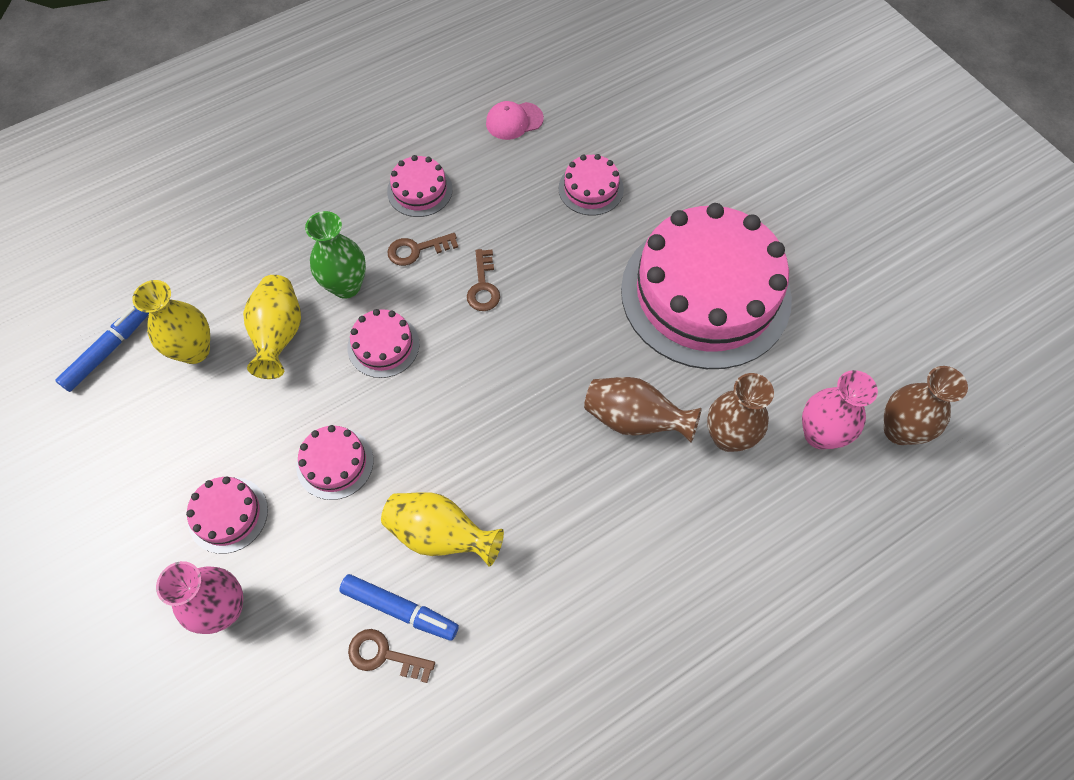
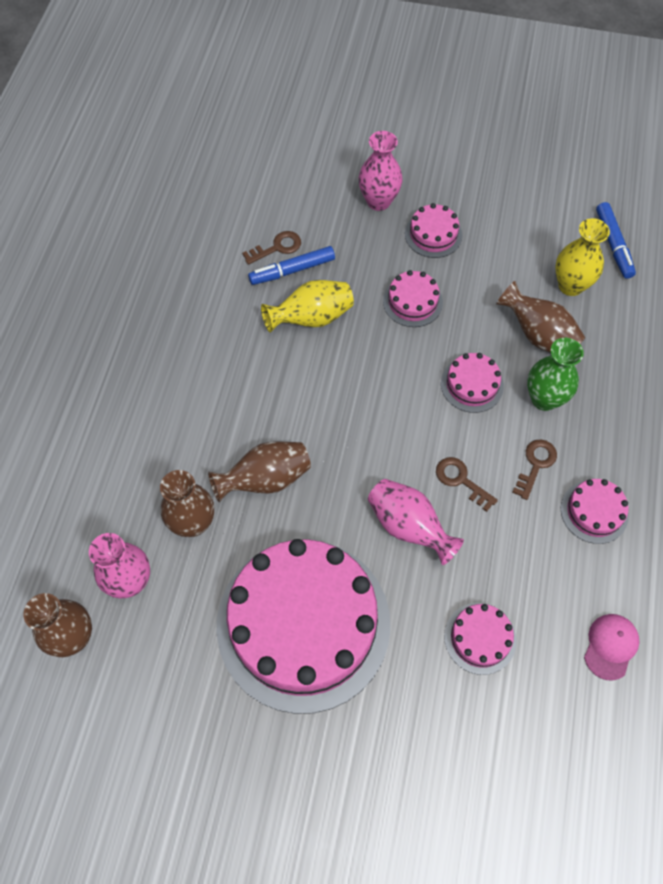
camera: 135 degrees right, 0 degrees up
yellow vase [243,275,301,379] -> brown vase [496,281,586,353]
none -> pink vase [368,479,464,565]

